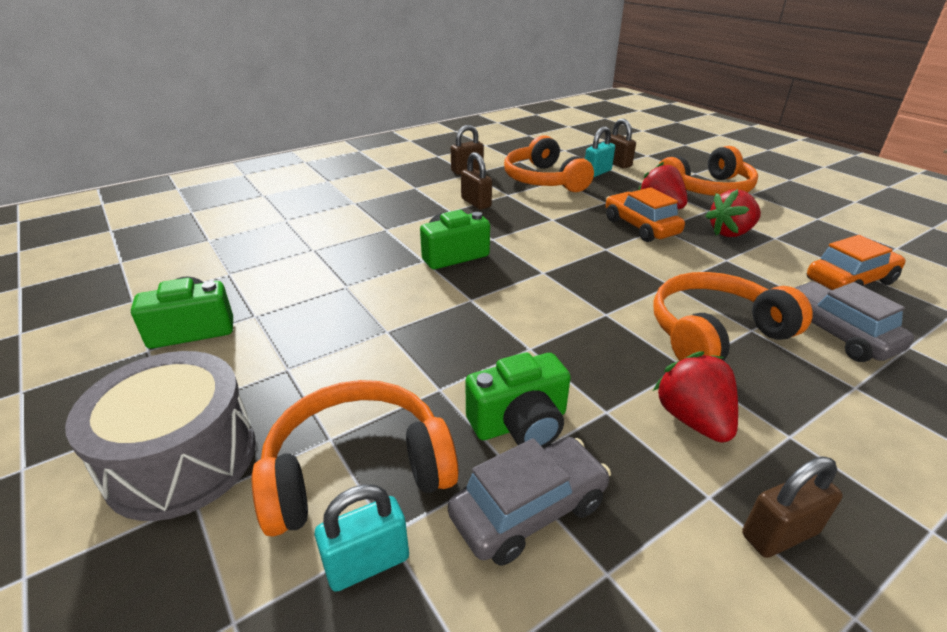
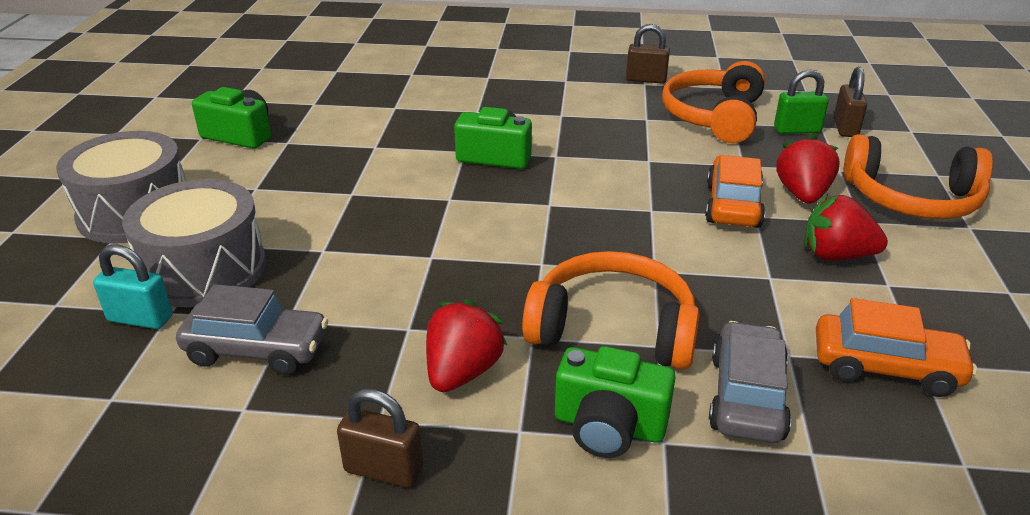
camera: 40 degrees right, 0 degrees up
orange headphones [251,380,459,537] -> grey drum [122,179,266,307]
brown padlock [461,152,492,210] -> none
green camera [465,353,571,448] -> green camera moved to [555,346,676,458]
turquoise padlock [585,126,615,177] -> green padlock [774,69,829,134]

